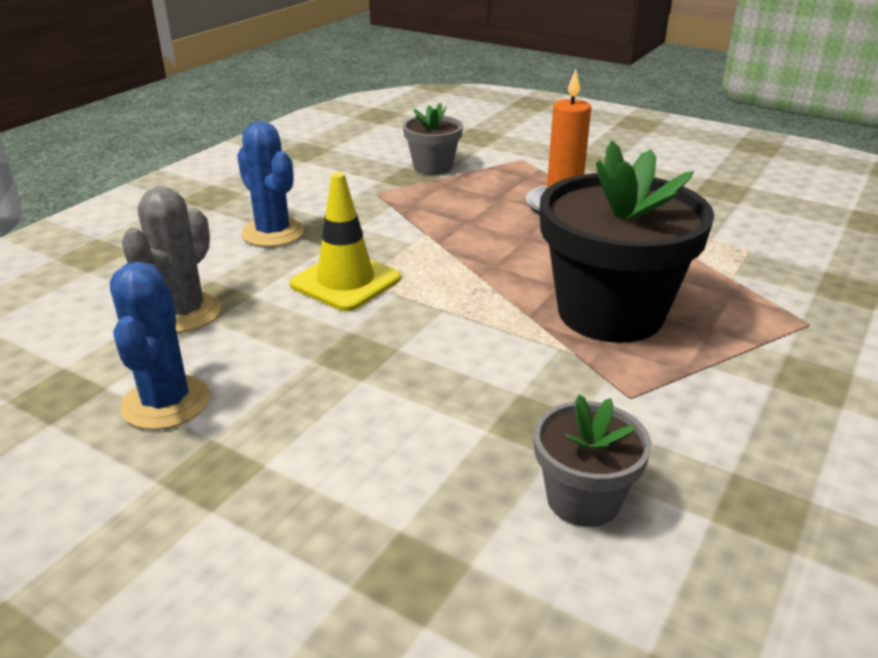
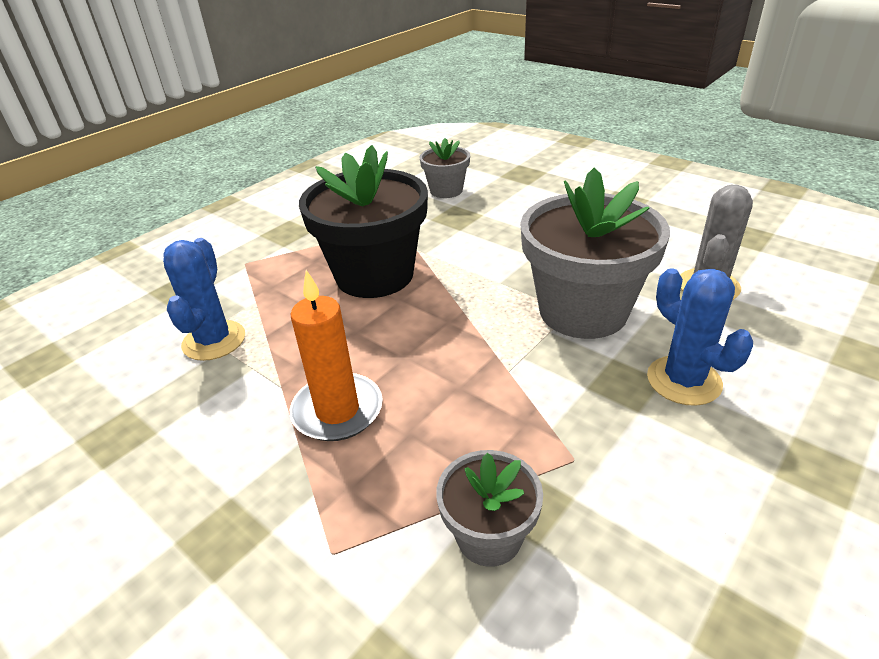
camera: 170 degrees left, 5 degrees up
blue cactus [110,261,210,430] -> blue cactus moved to [163,238,245,361]
yellow traffic cone [290,172,401,311] -> grey flower pot [520,168,670,339]

